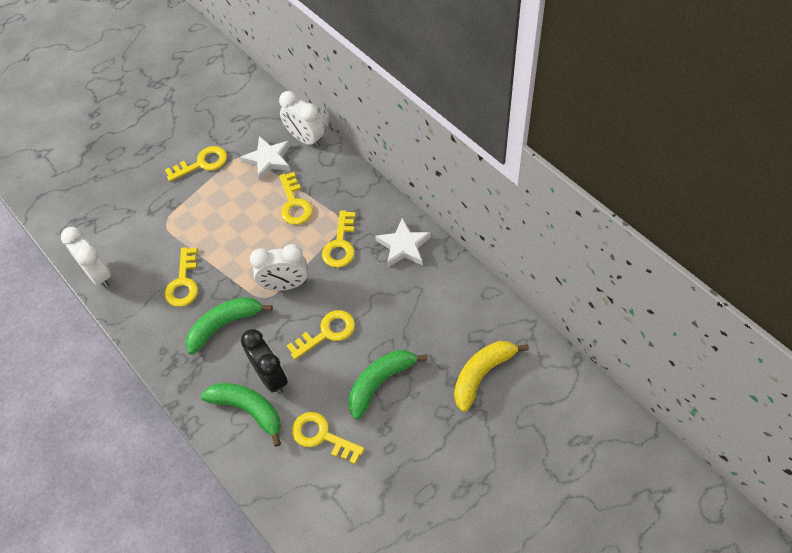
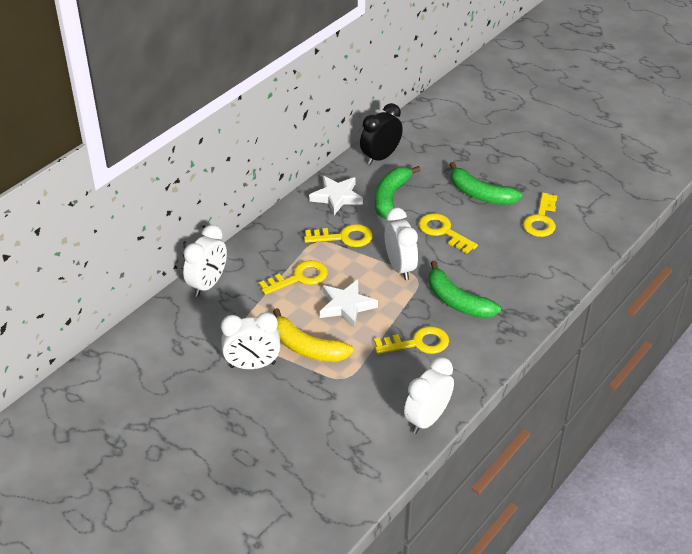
camera: 105 degrees left, 15 degrees down
yellow key [165,146,227,182] -> white clock [221,312,281,369]
green banana [201,383,281,447] -> green banana moved to [375,166,420,219]
white star [240,136,290,181] -> white star moved to [320,279,378,328]
black clock [241,329,288,394] -> black clock moved to [360,103,403,165]
yellow banana [454,341,529,412] -> yellow banana moved to [273,308,354,362]

